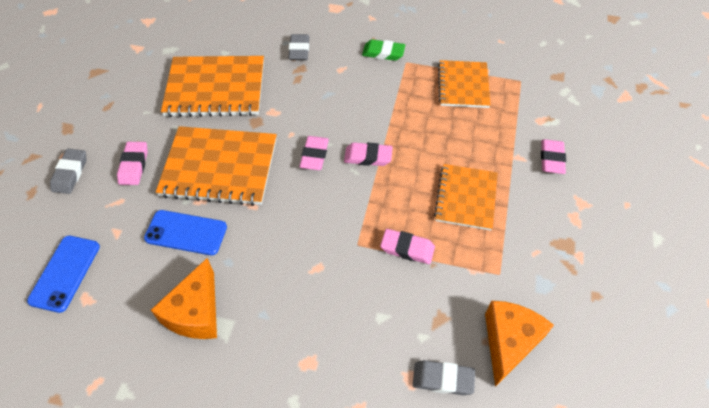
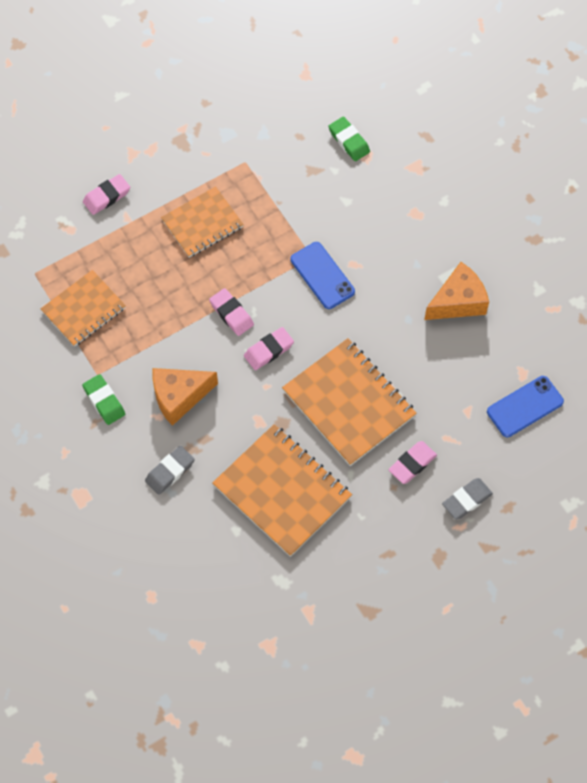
camera: 135 degrees left, 10 degrees up
blue phone [144,210,227,255] -> blue phone moved to [291,242,355,309]
pink eraser [380,229,435,264] -> none
grey eraser [413,360,475,395] -> green eraser [328,117,370,161]
orange cheese [485,301,554,387] -> orange cheese moved to [152,368,218,426]

